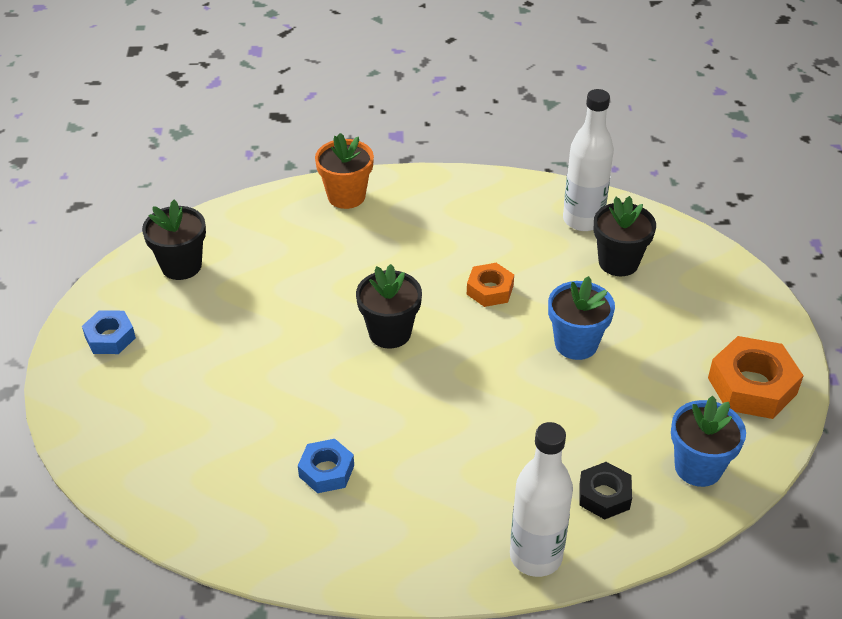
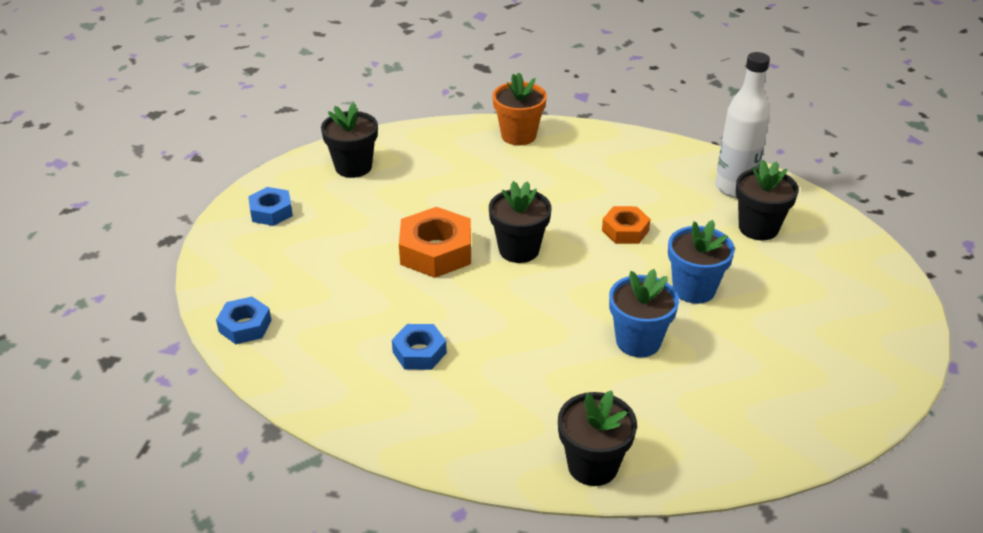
camera: 15 degrees right, 5 degrees down
white bottle [510,422,573,577] -> black flower pot [558,390,637,486]
black nut [579,462,632,519] -> none
blue flower pot [671,396,746,487] -> blue flower pot moved to [609,269,679,357]
orange nut [708,336,804,419] -> orange nut moved to [399,207,471,278]
none -> blue nut [216,297,271,344]

